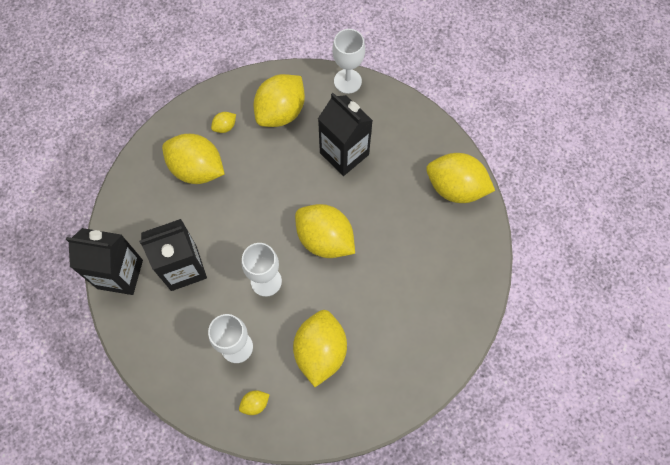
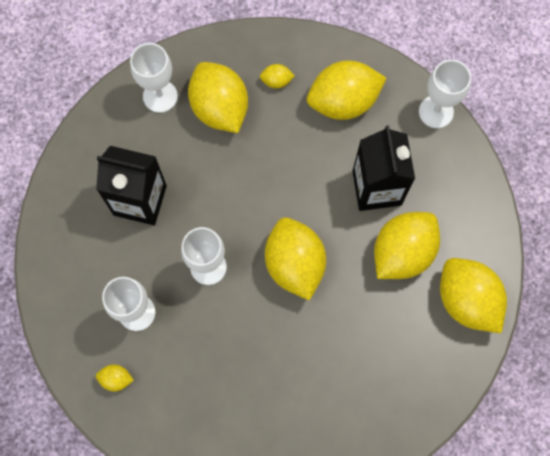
camera: 35 degrees right, 5 degrees up
black carton [66,228,143,295] -> none
yellow lemon [293,310,347,387] -> yellow lemon moved to [374,212,440,279]
none -> white goblet [130,43,178,113]

